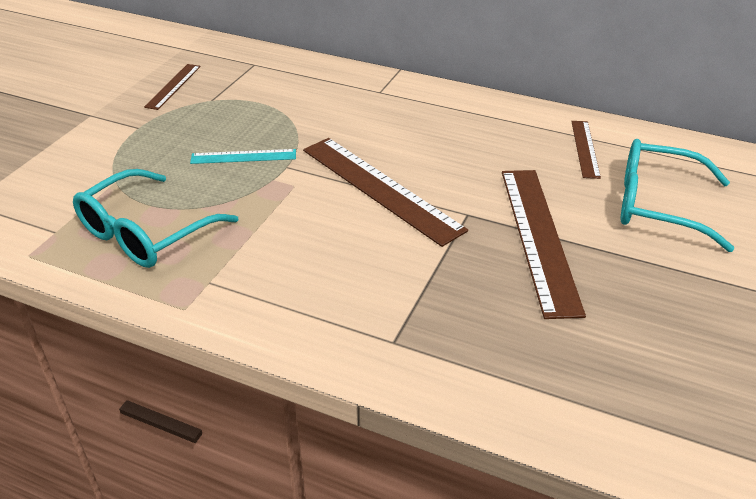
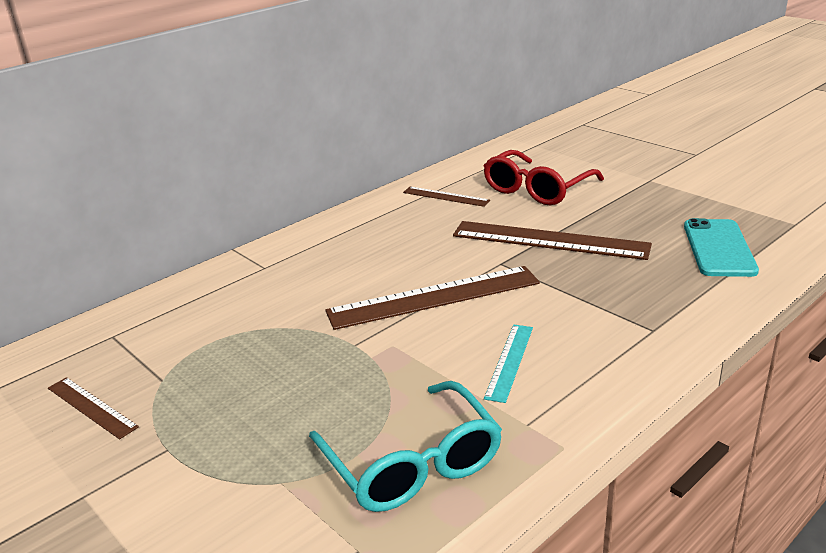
camera: 65 degrees left, 10 degrees down
turquoise ruler [190,149,296,164] -> turquoise ruler moved to [484,325,533,403]
turquoise glasses [621,139,734,252] -> red glasses [484,150,604,205]
none -> turquoise phone [684,218,759,277]

